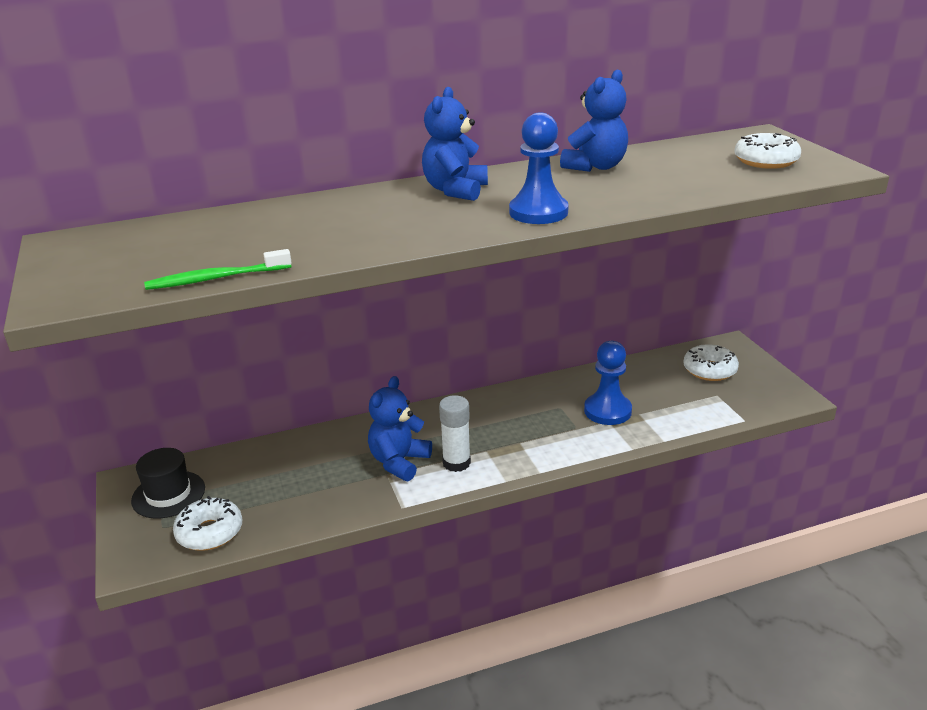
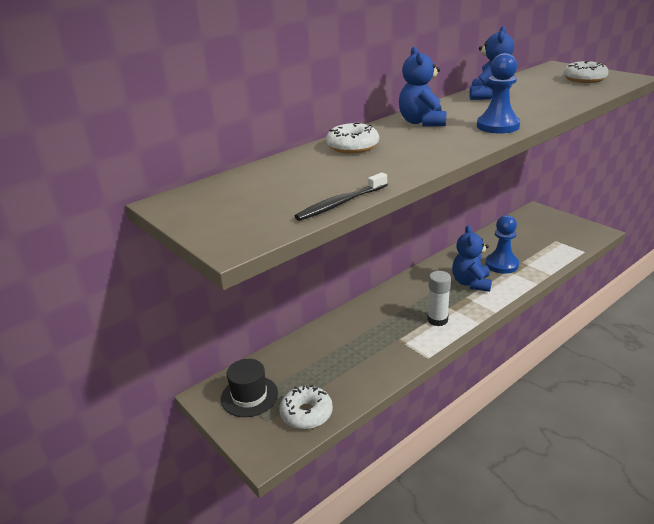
camera: 20 degrees left, 0 degrees up
green toothbrush [144,249,292,290] -> black toothbrush [295,173,388,221]
blue teddy bear [368,376,432,481] -> blue teddy bear moved to [452,225,492,292]
white donut [683,344,739,381] -> white donut moved to [326,123,379,154]

